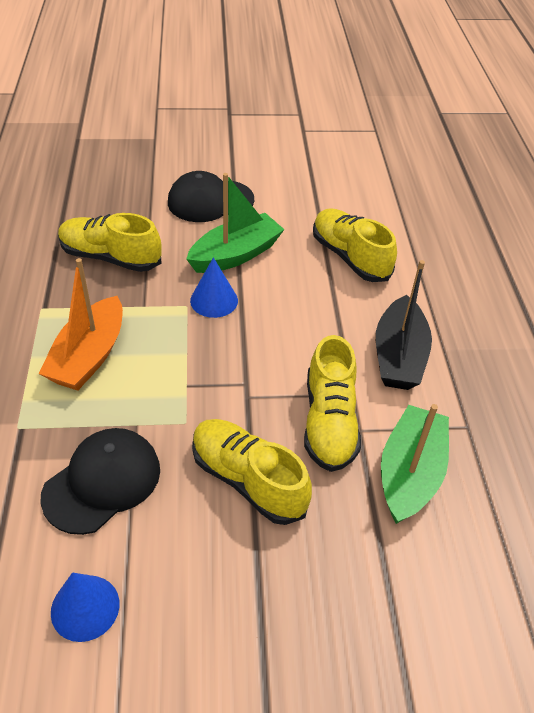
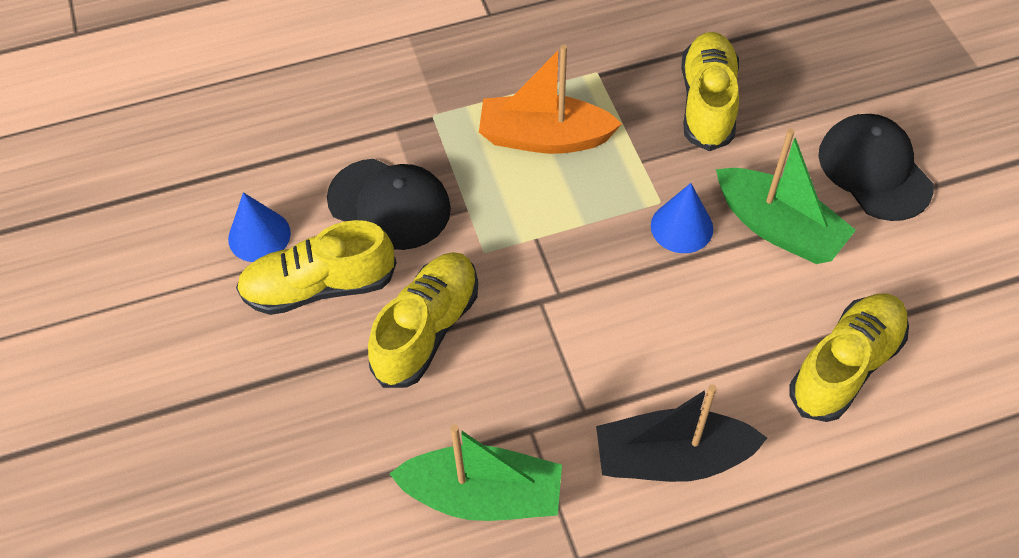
camera: 80 degrees right, 10 degrees up
yellow shoe [304,335,361,472] -> yellow shoe moved to [236,220,397,315]

